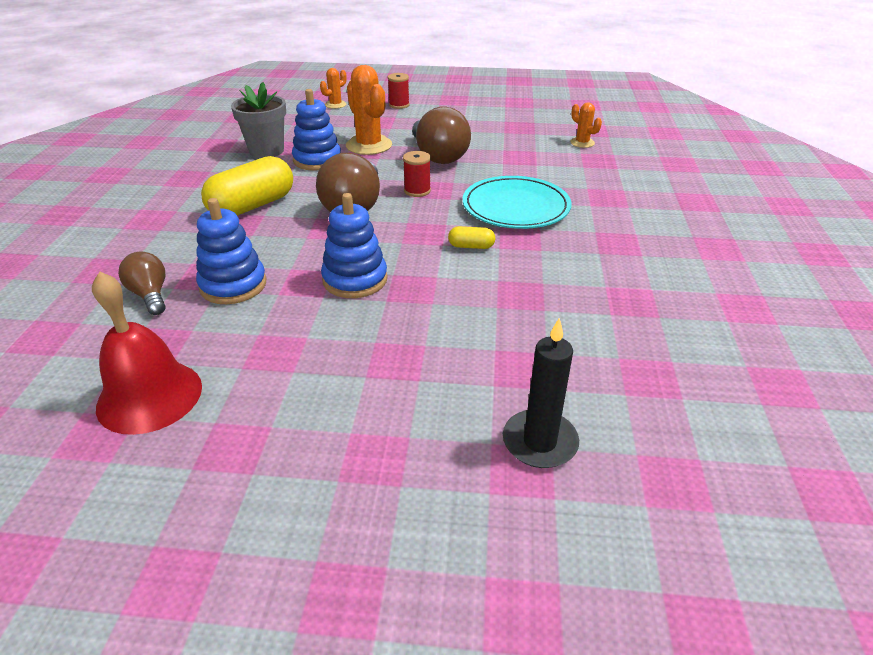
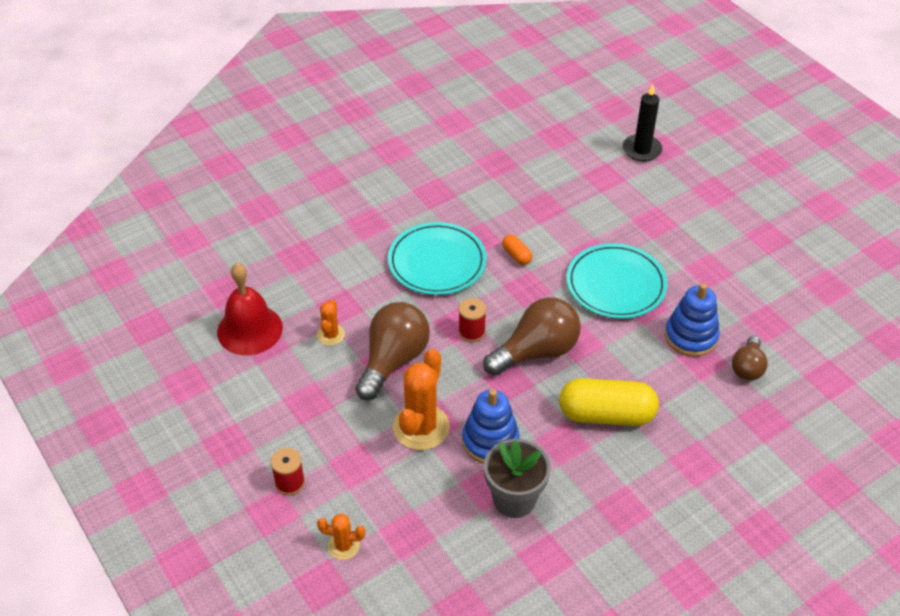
camera: 130 degrees left, 10 degrees up
red bell [92,271,202,435] -> red bell moved to [217,263,283,355]
blue stacking toy [321,193,388,298] -> turquoise plate [566,243,667,319]
yellow capsule [448,226,495,249] -> orange capsule [502,234,532,265]
orange cactus [570,102,602,148] -> orange cactus moved to [317,299,345,346]

